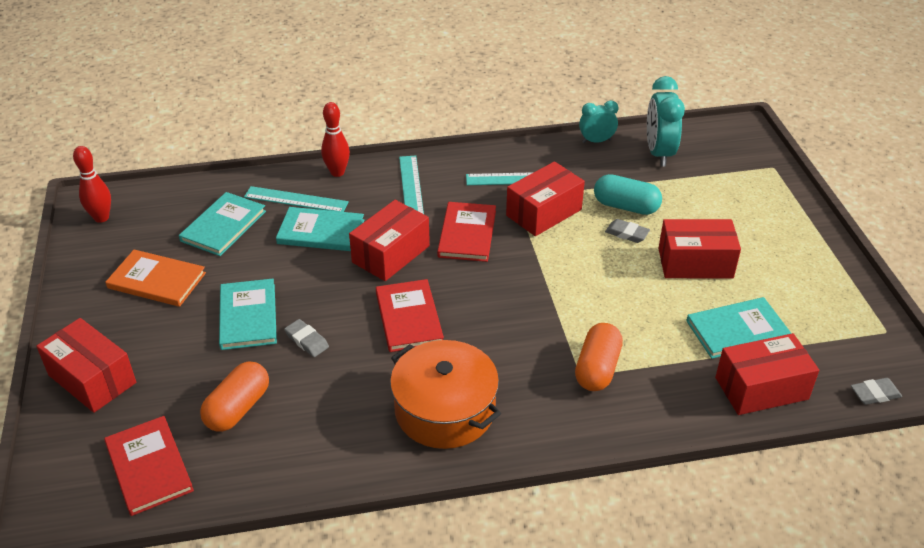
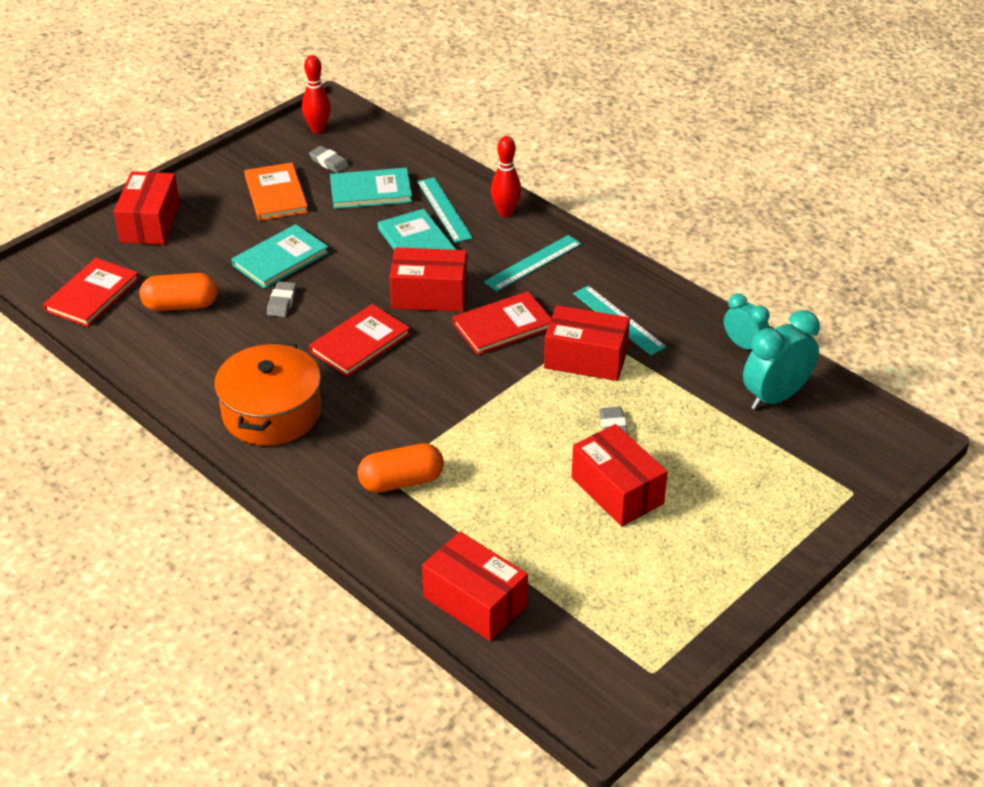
camera: 55 degrees right, 0 degrees up
turquoise capsule [594,174,662,215] -> none
turquoise book [686,297,792,359] -> none
grey eraser [851,378,902,405] -> grey eraser moved to [309,146,349,173]

